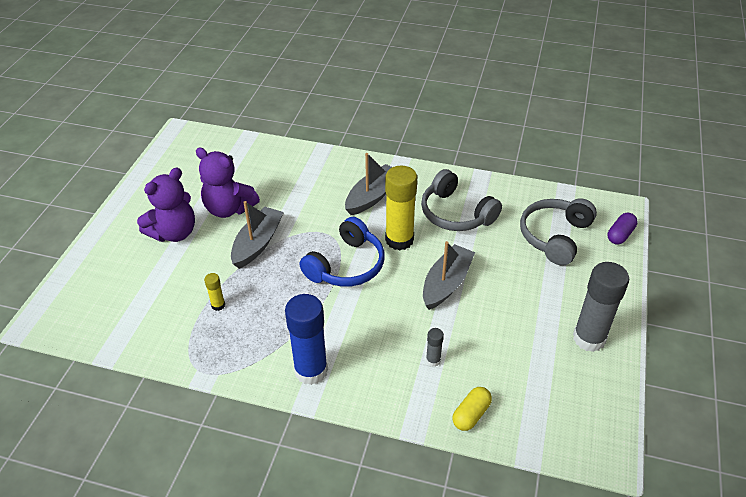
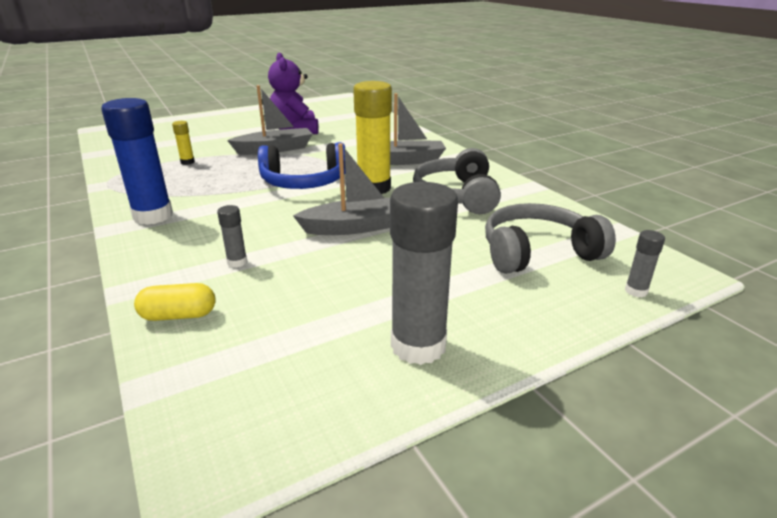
camera: 45 degrees right, 15 degrees down
purple teddy bear [137,168,195,242] -> none
purple capsule [608,213,638,245] -> grey glue stick [625,230,665,297]

